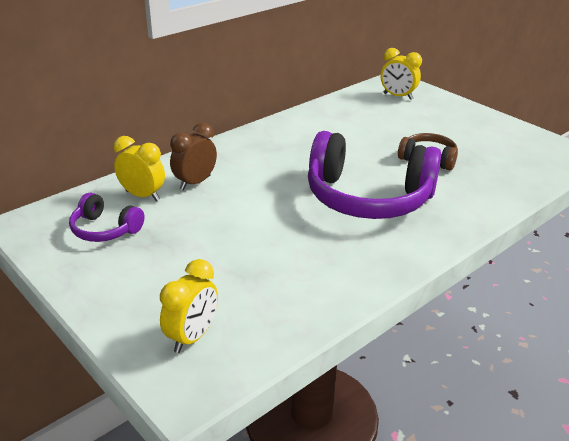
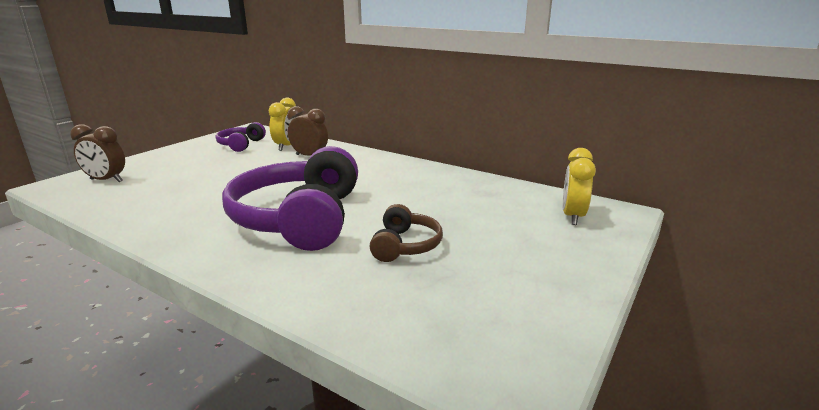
camera: 75 degrees right, 10 degrees down
yellow clock [160,259,218,353] -> brown clock [71,124,125,182]

